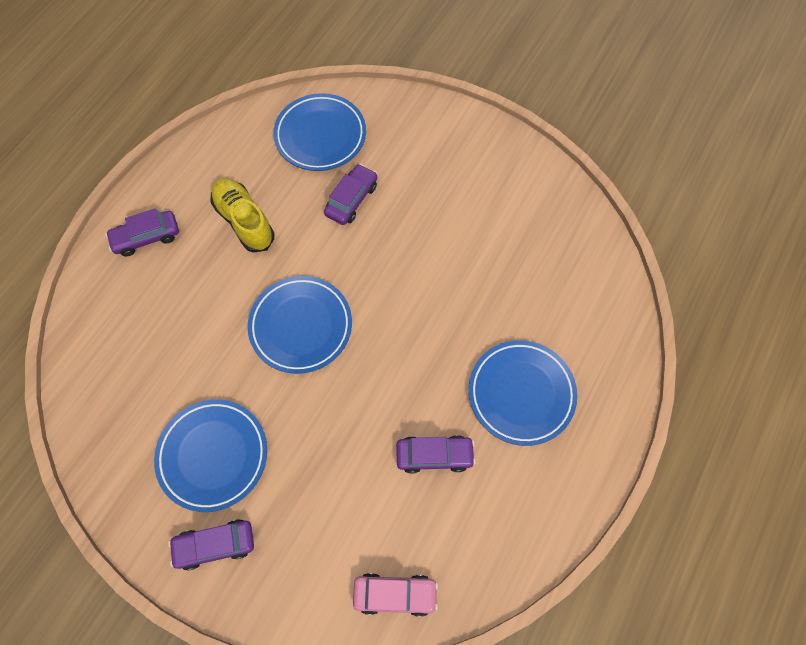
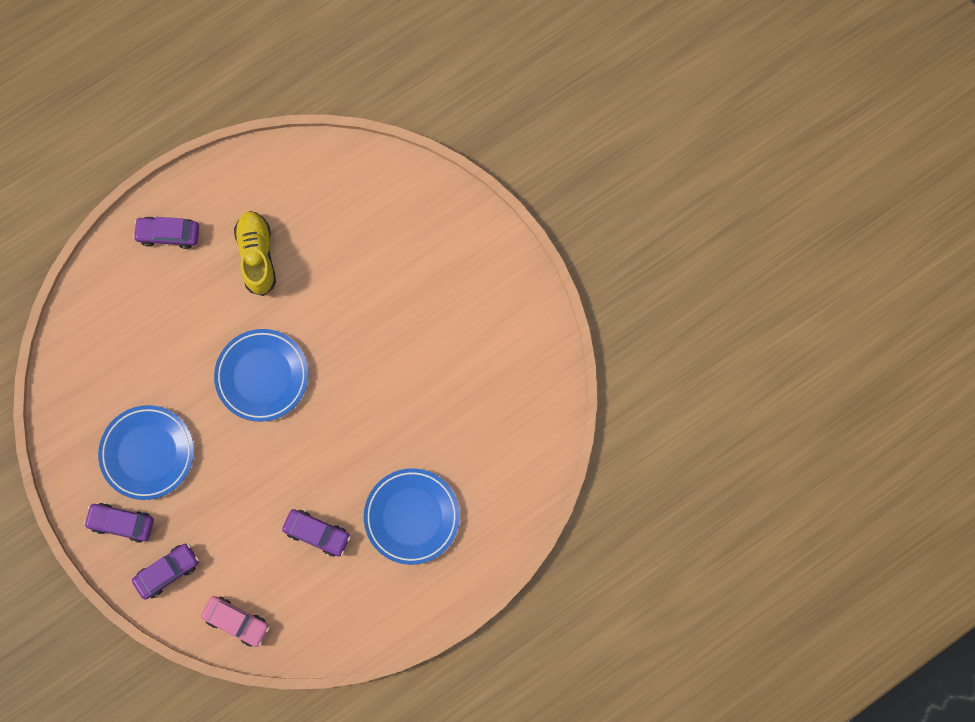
camera: 25 degrees right, 10 degrees up
blue plate [273,93,366,171] -> none
purple car [324,164,377,225] -> purple car moved to [132,543,199,599]

